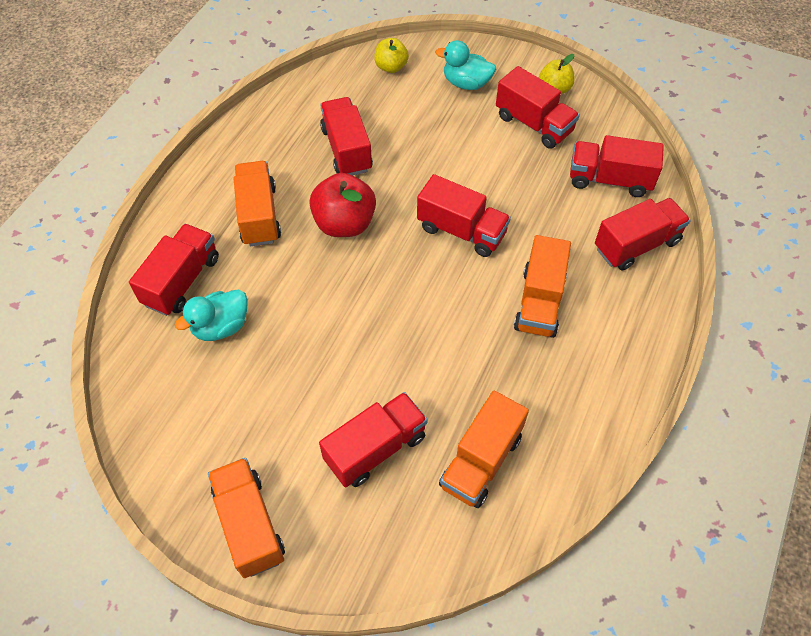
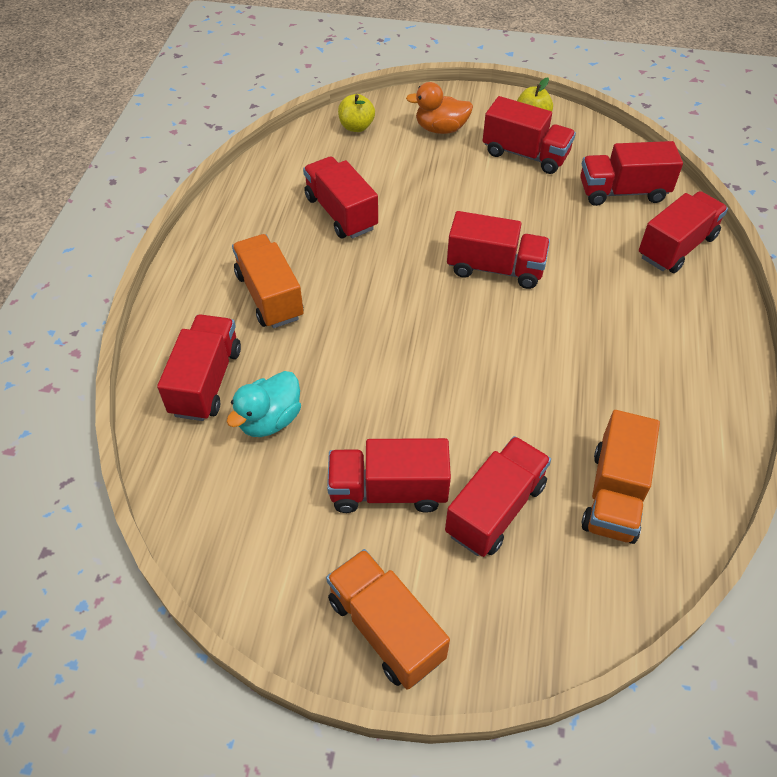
camera: 15 degrees left, 5 degrees down
red apple [309,173,376,237] -> none
turquoise duck [435,40,496,90] -> orange duck [406,82,473,134]
orange truck [514,235,571,338] -> none
none -> red truck [327,438,451,513]

